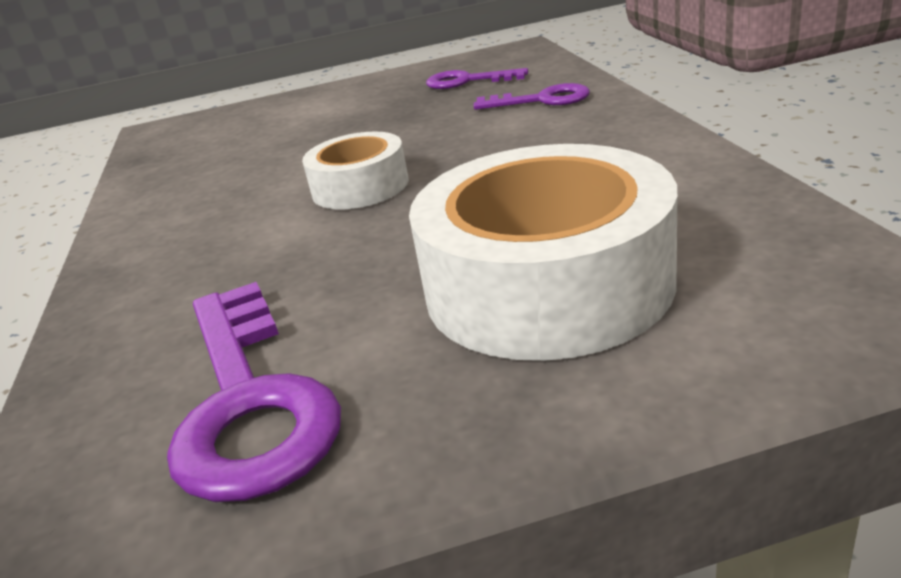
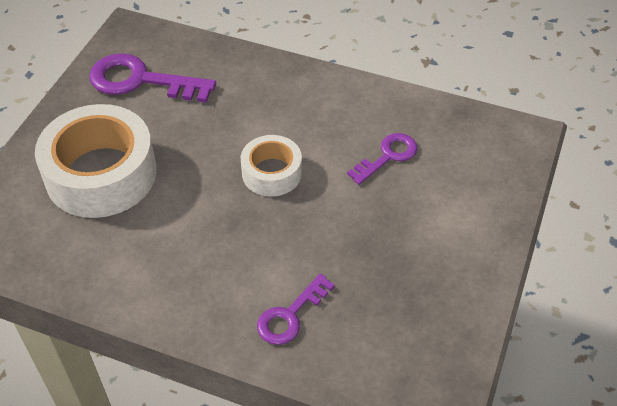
camera: 120 degrees right, 20 degrees up
purple key [426,68,528,89] -> purple key moved to [347,133,417,185]

